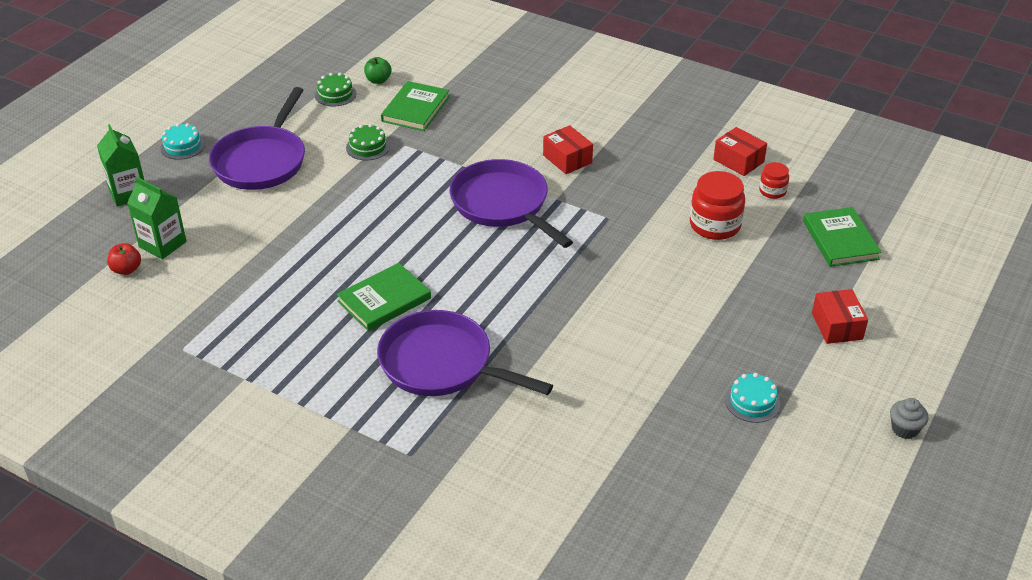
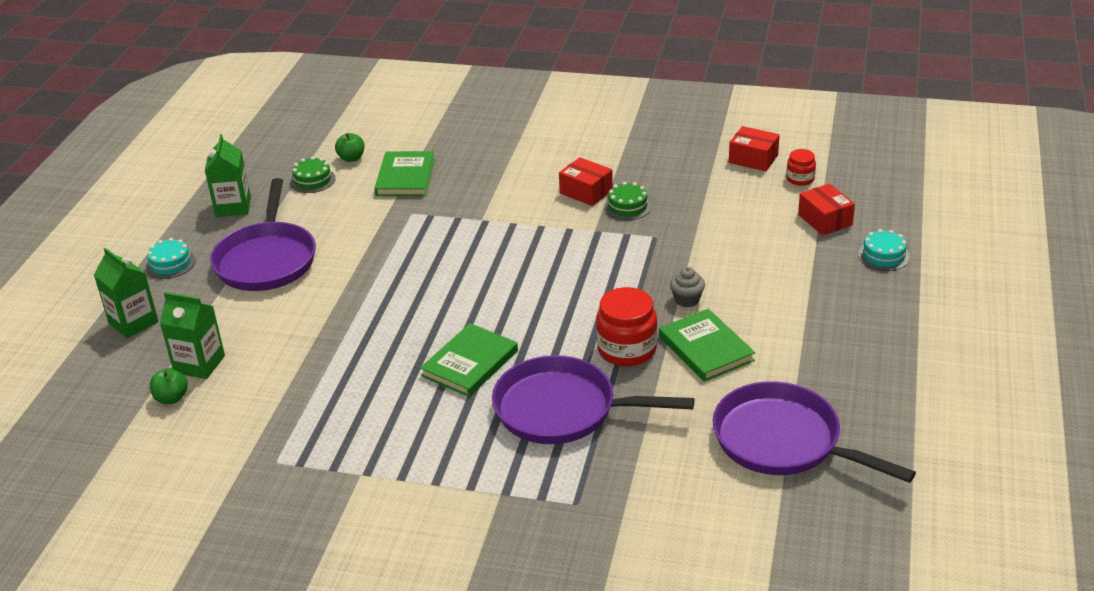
camera: 15 degrees left, 5 degrees down
red apple [107,243,141,275] -> green apple [150,368,188,404]
green cake [346,124,390,160] -> green cake moved to [604,182,652,220]
purple pan [449,159,573,248] -> purple pan moved to [713,381,916,483]
red jar [690,171,745,240] -> red jar moved to [596,287,657,366]
turquoise cake [725,373,780,423] -> turquoise cake moved to [858,229,910,271]
green book [803,207,882,267] -> green book moved to [659,309,755,382]
red box [812,289,868,344] -> red box moved to [798,183,855,236]
grey cupcake [890,398,929,439] -> grey cupcake moved to [670,267,705,308]
none -> green carton [205,134,251,217]

